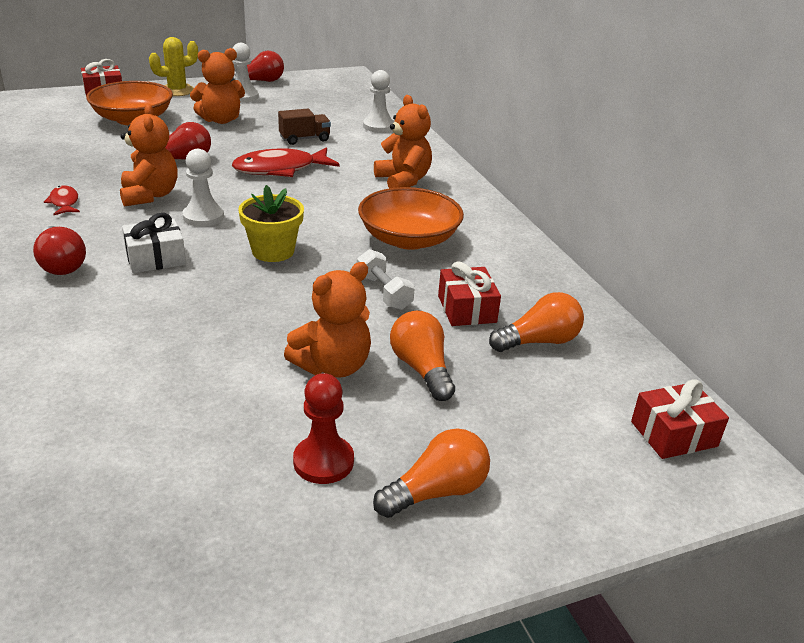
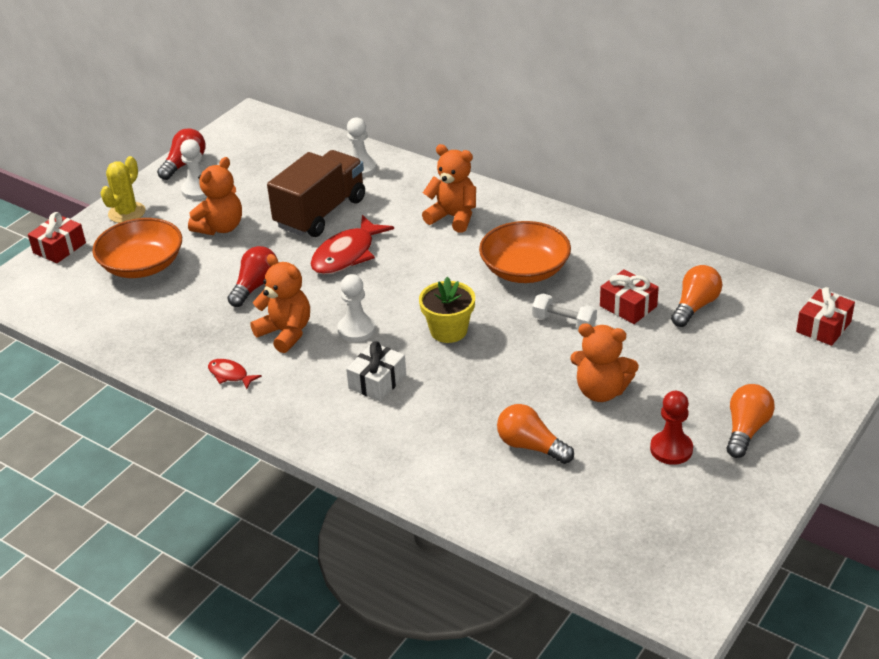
camera: 30 degrees left, 5 degrees up
red light bulb [33,226,86,275] -> none
brown truck [278,109,331,145] -> brown truck [267,150,365,237], size x2.04
orange teddy bear [284,262,371,378] -> orange teddy bear turned 90 degrees clockwise [570,323,639,402]
orange light bulb [390,310,455,401] -> orange light bulb moved to [497,404,574,464]

